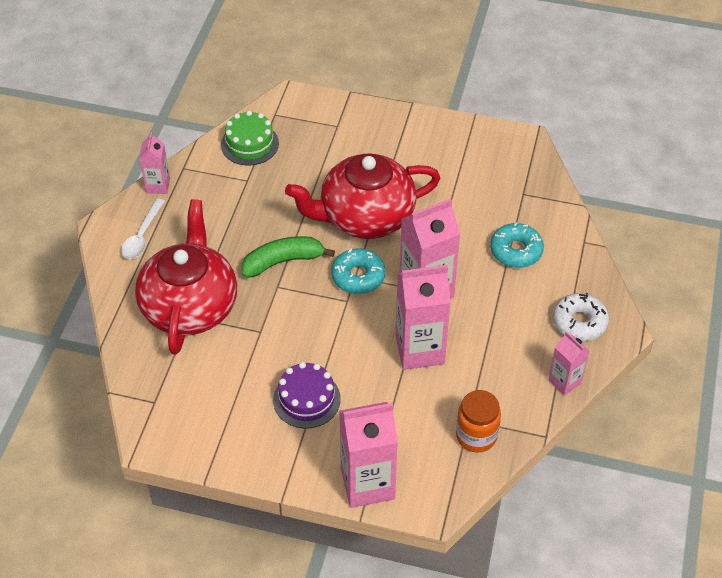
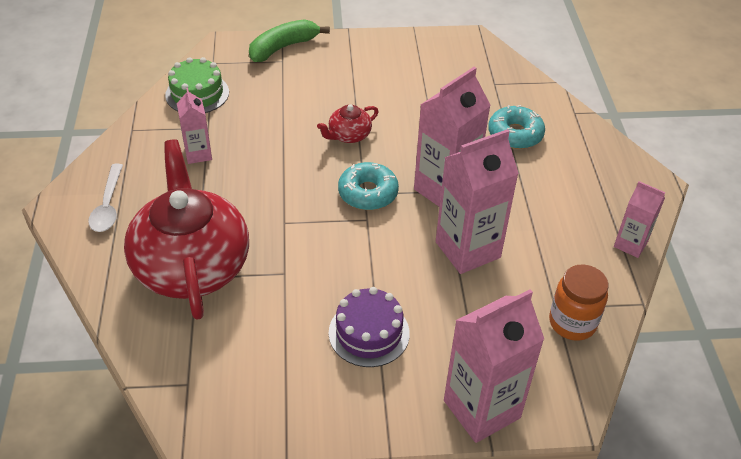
camera: 20 degrees left, 5 degrees down
pink carton [139,132,170,194] -> pink carton moved to [177,88,212,164]
green banana [241,236,335,278] -> green banana moved to [249,19,330,62]
red teapot [285,153,440,239] -> red teapot [317,104,379,143], size x0.42
white donut [553,293,609,341] -> none

